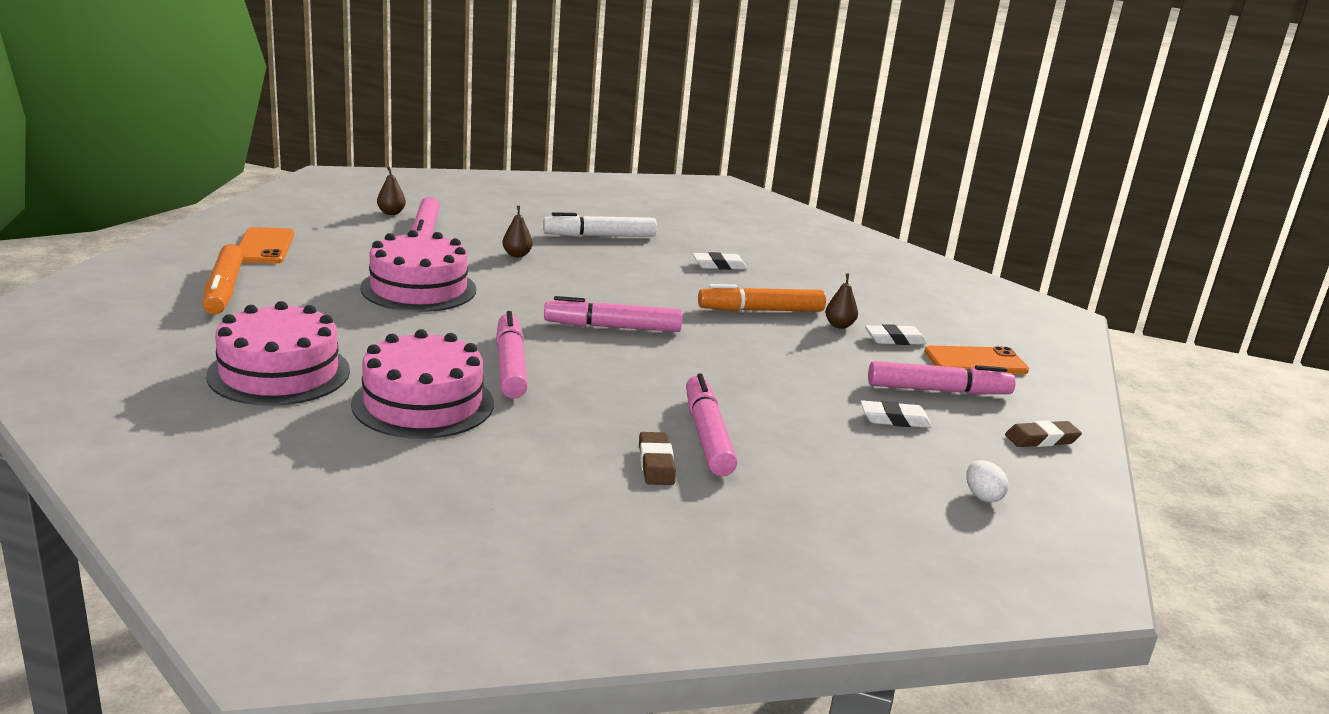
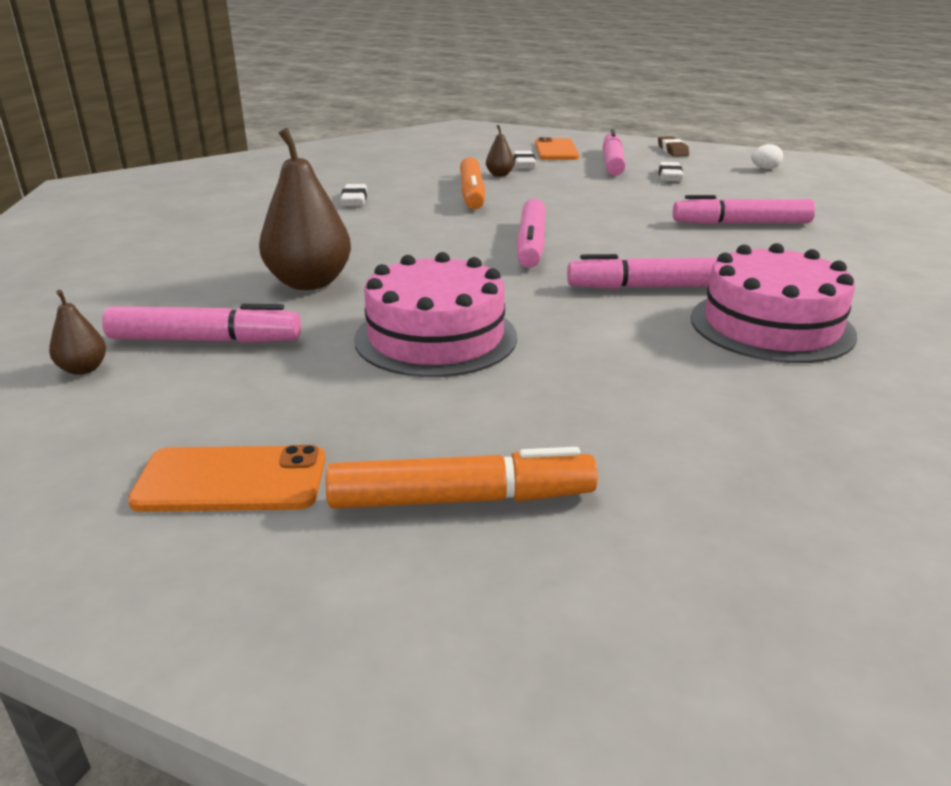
camera: 80 degrees left, 5 degrees up
pink cake [206,301,350,406] -> none
brown pear [502,206,533,257] -> brown pear [259,128,351,290], size x2.15
white marker [543,212,657,237] -> none
brown eraser [639,432,676,485] -> none

